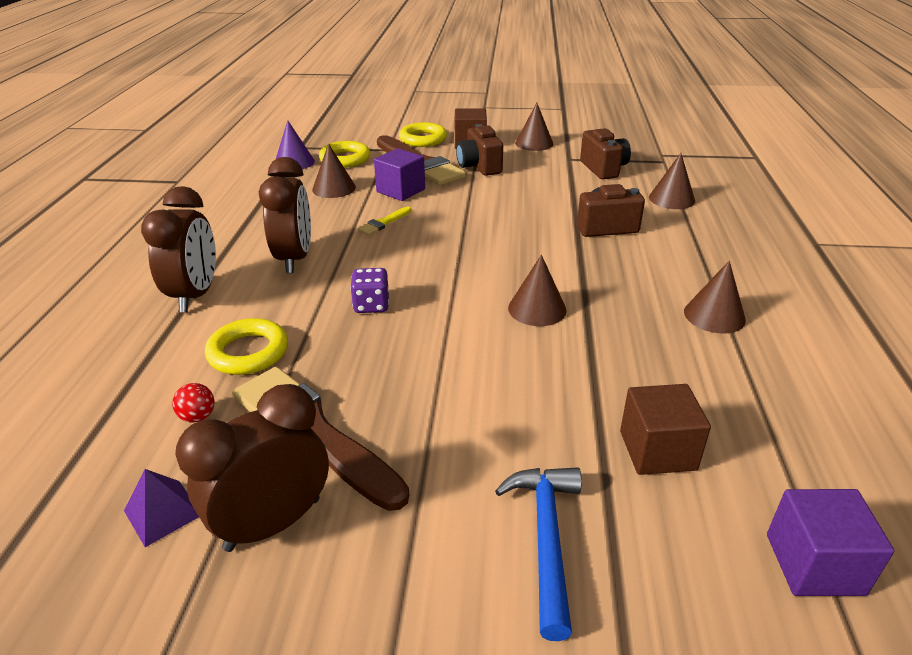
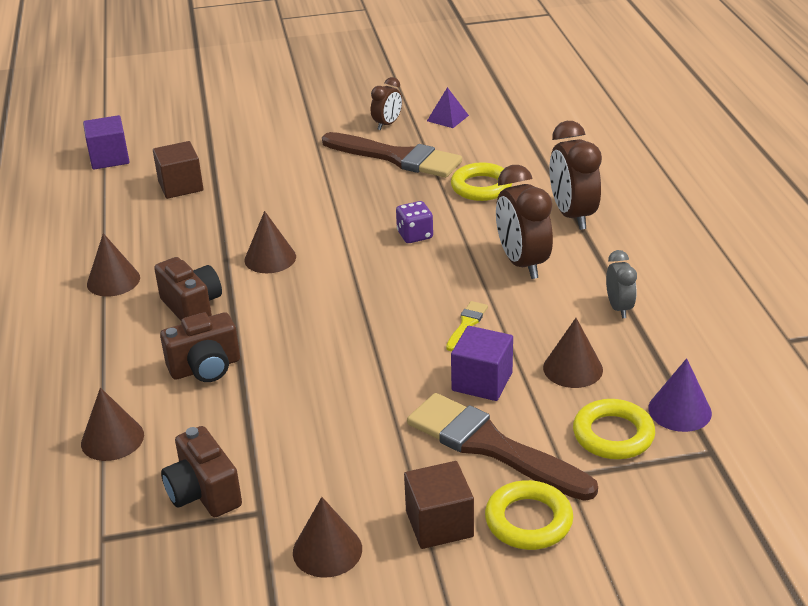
camera: 165 degrees right, 0 degrees up
red ball [172,383,214,423] -> none
brown clock [175,384,329,552] -> brown clock [371,77,402,130], size x0.57
brown camera [456,124,503,176] -> brown camera moved to [154,257,222,321]
blue hammer [495,467,582,641] -> none
none -> grey clock [606,250,637,318]

